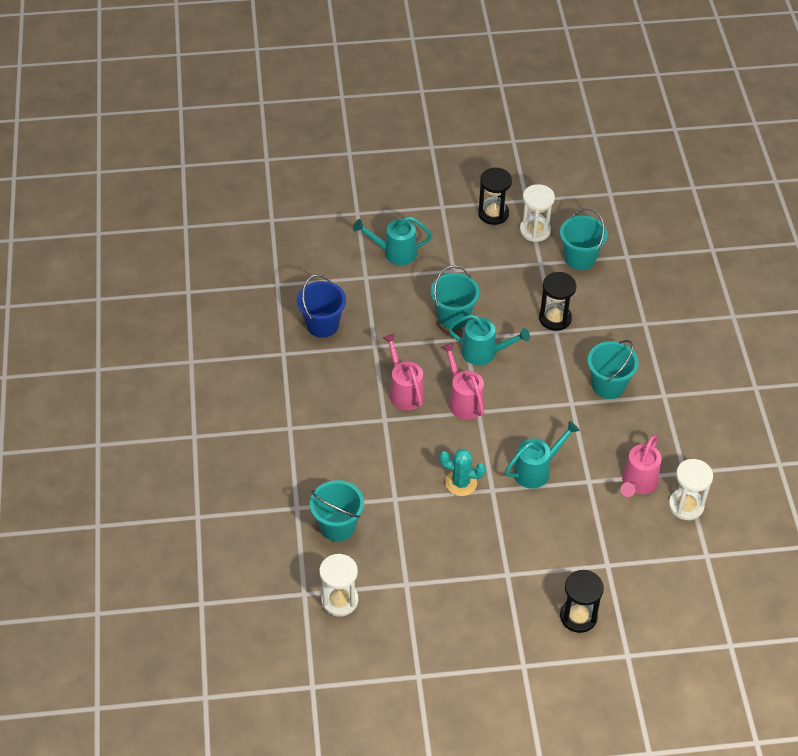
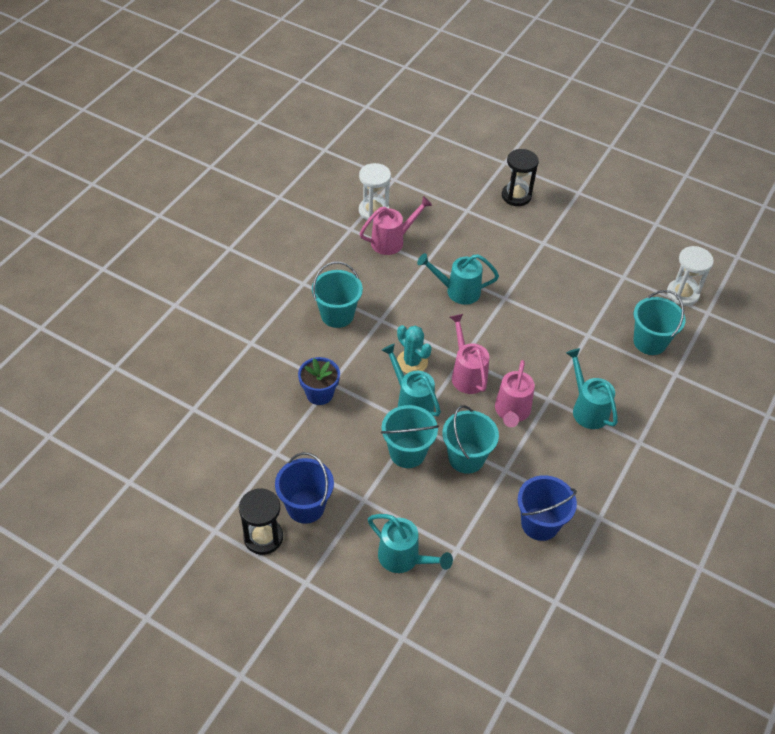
camera: 145 degrees left, 0 degrees up
turquoise cactus [439,449,486,496] -> turquoise cactus moved to [397,325,432,373]
pink watering can [441,343,484,420] -> pink watering can turned 150 degrees clockwise [450,314,489,394]
white hourglass [520,184,555,242] -> none
black hourglass [539,272,576,331] -> blue flower pot [298,357,340,405]
turquoise bucket [560,208,608,270] -> turquoise bucket moved to [442,405,499,474]
none -> blue bucket [275,452,334,524]
none -> turquoise watering can [566,348,618,429]

